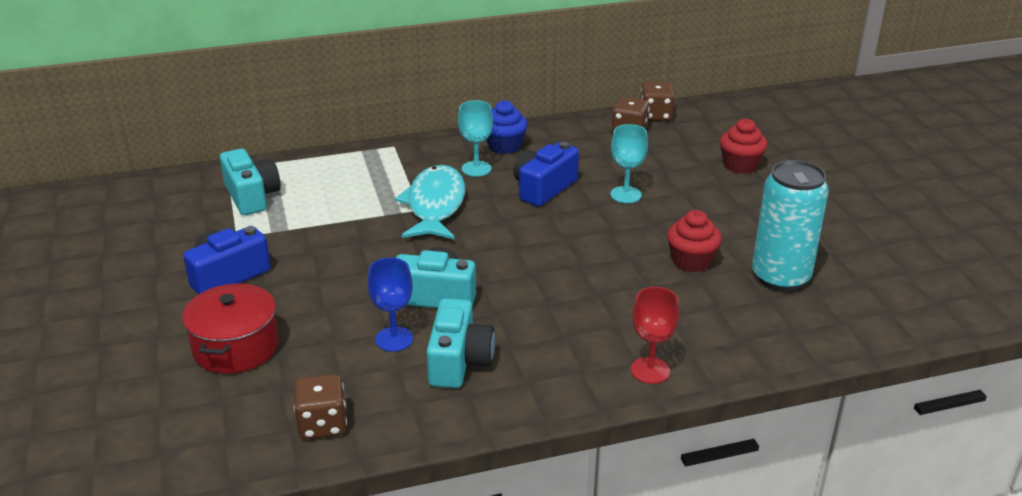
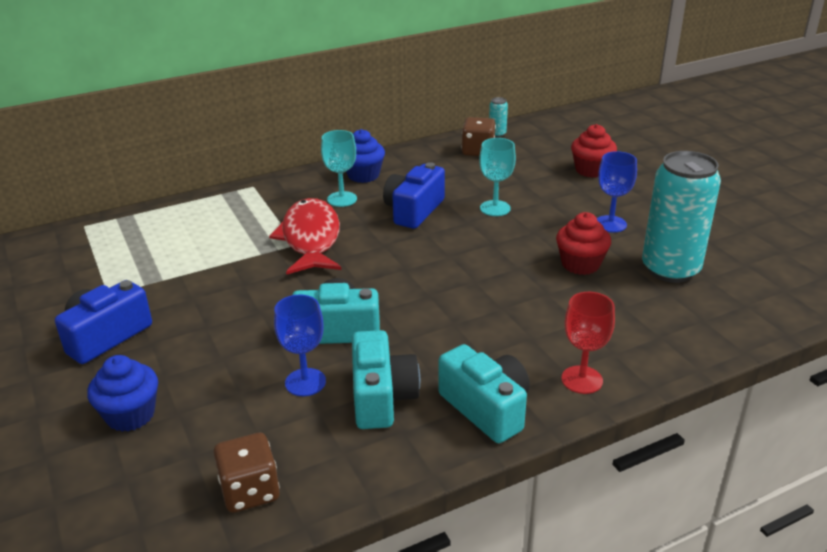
camera: 10 degrees left, 0 degrees up
red pot [182,283,279,374] -> blue cupcake [87,355,158,432]
turquoise camera [220,148,281,215] -> turquoise camera moved to [438,344,530,443]
turquoise fish [395,165,465,239] -> red fish [269,198,341,275]
brown dice [641,82,675,121] -> turquoise can [489,97,508,137]
none -> blue goblet [597,151,637,233]

